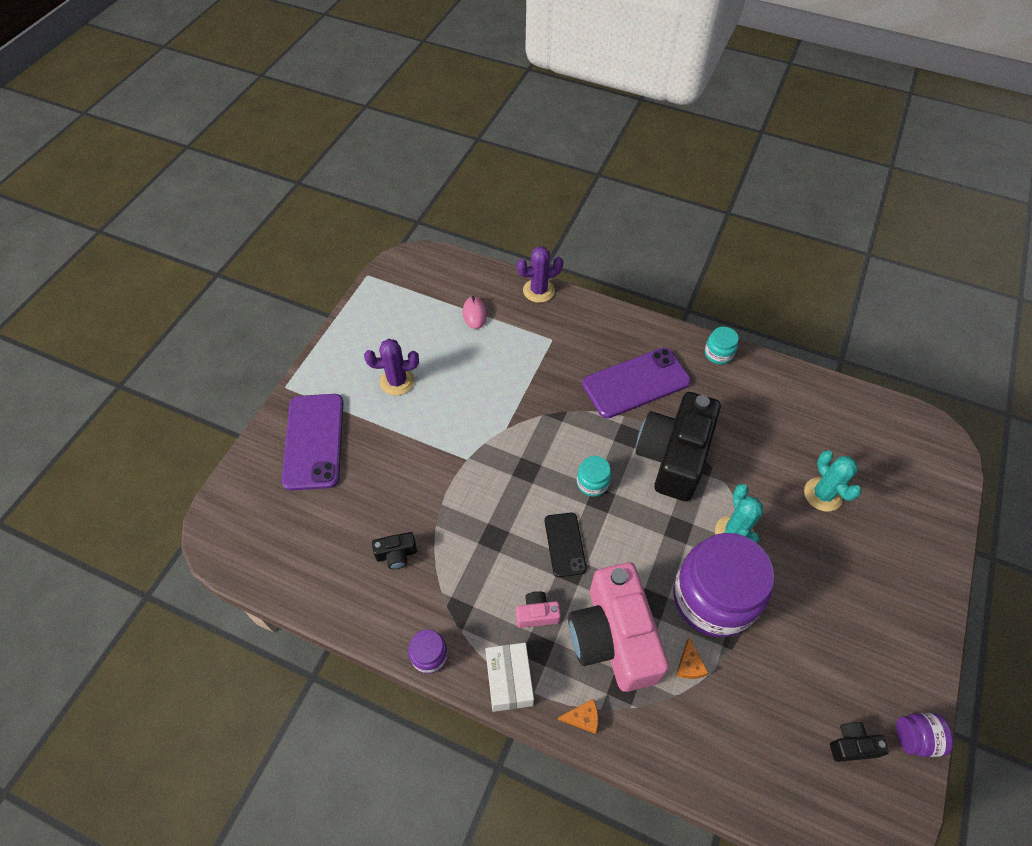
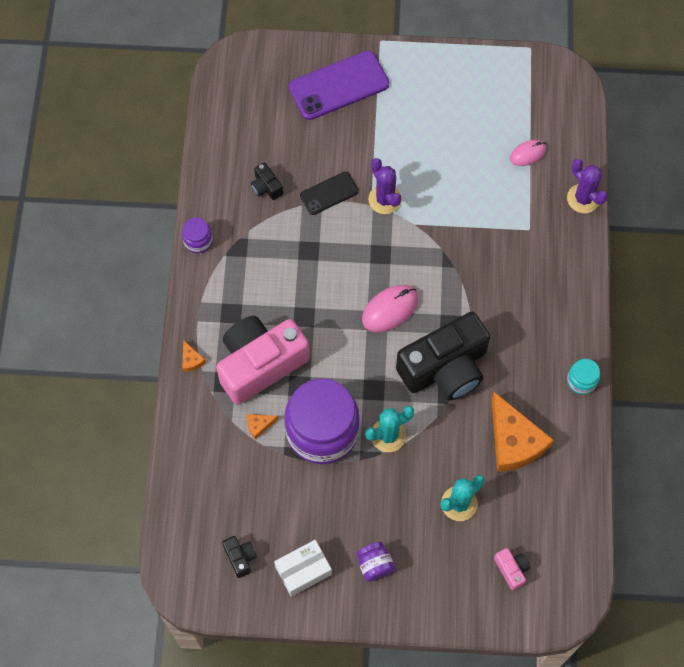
camera: 70 degrees right, 10 degrees up
purple cactus [364,339,419,395] -> purple cactus moved to [368,158,402,214]
white box [485,643,534,712] -> white box moved to [274,540,332,597]
pink camera [516,591,561,628] -> pink camera moved to [494,548,530,590]
black phone [545,513,587,577] -> black phone moved to [300,172,359,215]
turquoise jar [577,456,611,497] -> pink mouse [362,285,418,332]
purple phone [582,348,691,418] -> none
black camera [635,392,721,501] -> black camera turned 150 degrees clockwise [396,312,490,400]
purple jar [896,713,953,757] -> purple jar moved to [357,542,395,582]
none -> orange cheese [491,392,554,472]

